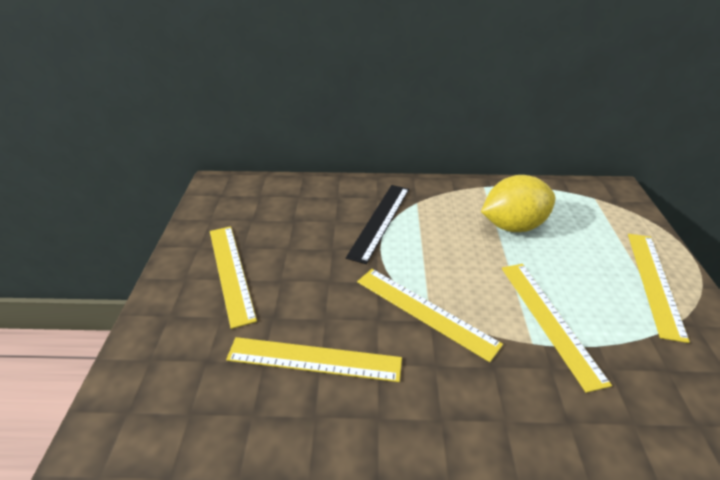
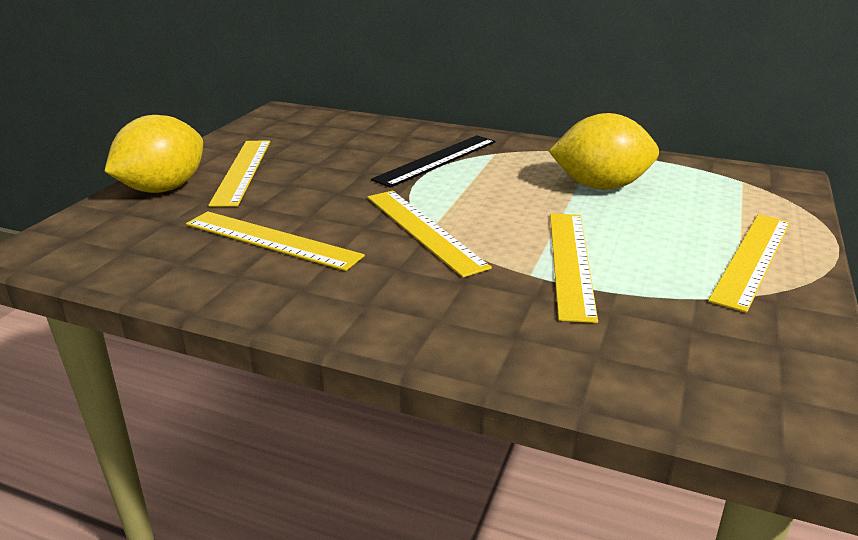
camera: 20 degrees right, 10 degrees down
none -> yellow lemon [104,115,203,193]

